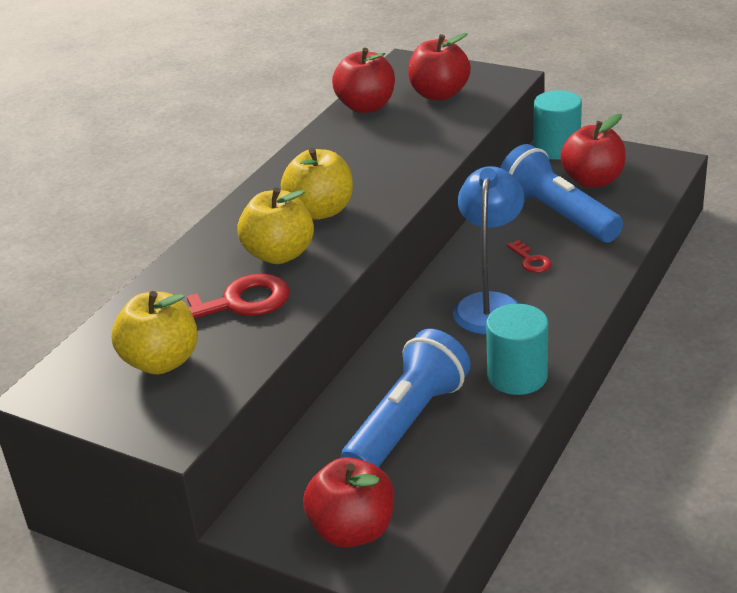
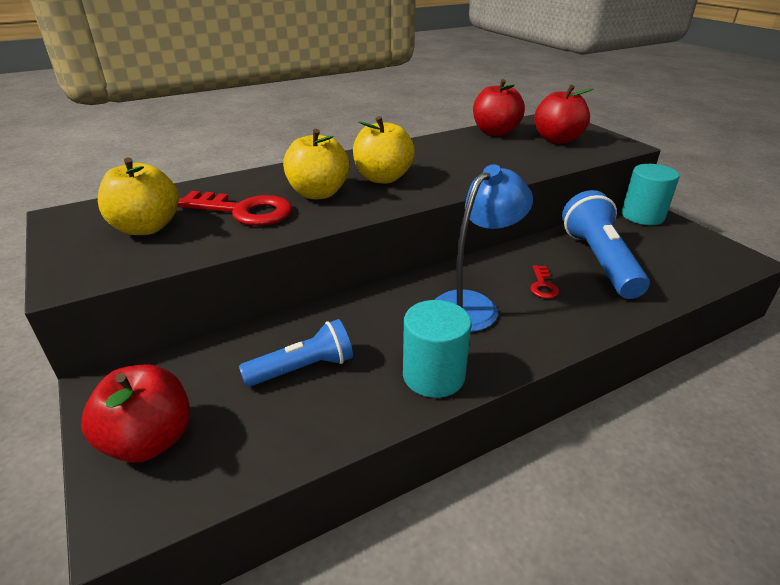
camera: 30 degrees right, 0 degrees up
blue flashlight [341,329,471,468] -> blue flashlight [239,319,353,387], size x0.64
red apple [560,114,626,188] -> none

